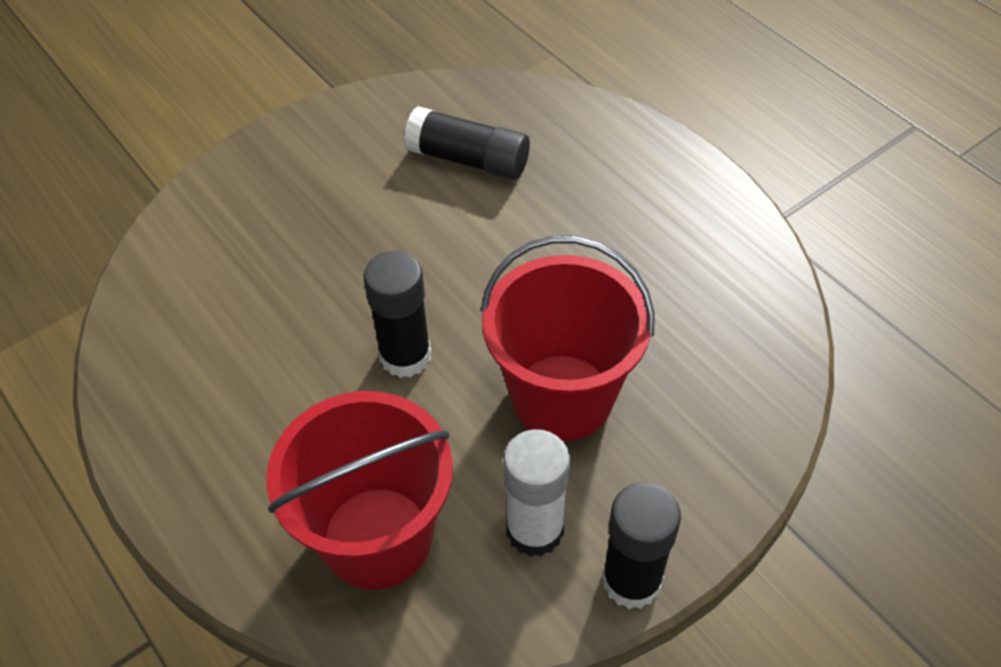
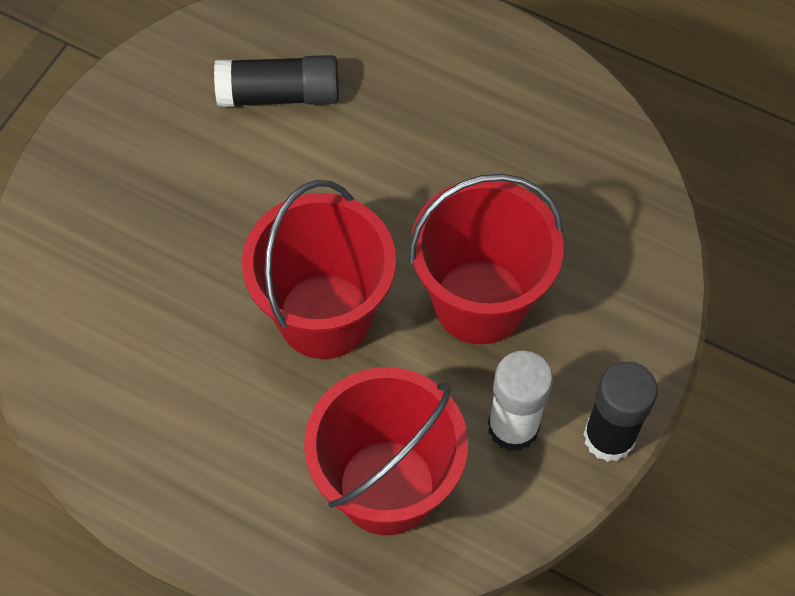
camera: 25 degrees left, 10 degrees up
black glue stick [364,251,431,378] -> red bucket [242,180,396,359]

